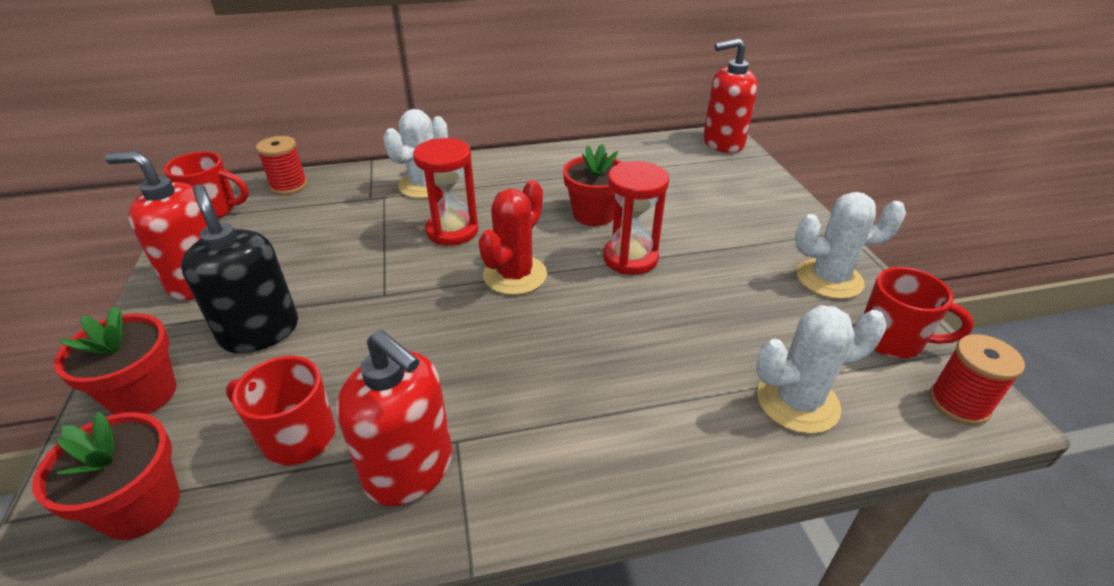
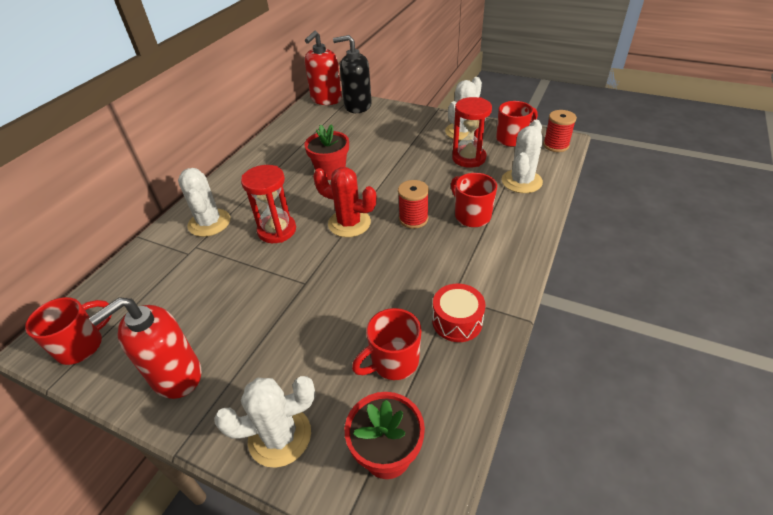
camera: 50 degrees left, 5 degrees up
red flower pot [54,306,176,414] -> white cactus [214,376,315,468]
black soap dispenser [181,184,298,353] -> black soap dispenser moved to [333,35,372,113]
red spool [256,136,307,195] -> red spool moved to [398,180,429,229]
red soap dispenser [336,330,453,506] -> red drum [432,284,486,342]
red cactus [479,180,547,295] -> red cactus turned 45 degrees counterclockwise [313,167,377,237]
red hourglass [603,161,669,275] -> red hourglass moved to [452,97,492,168]
none -> red mug [451,173,497,227]

